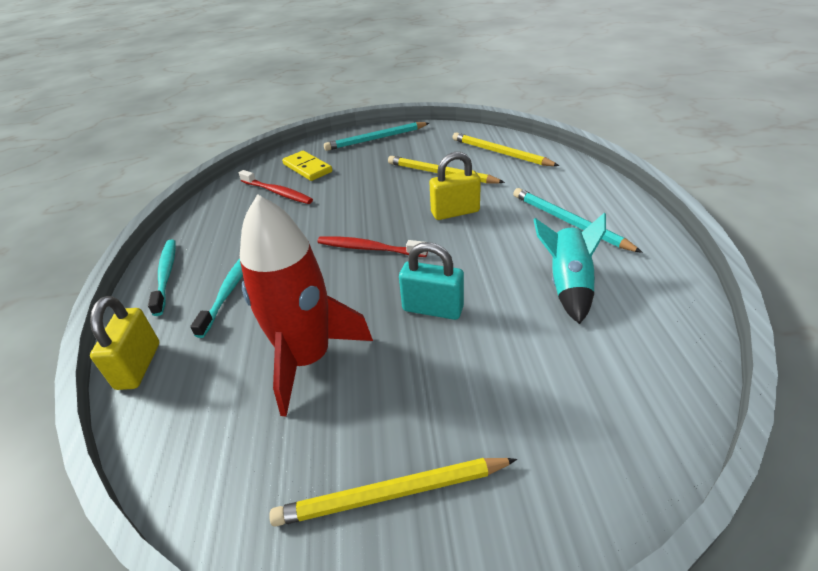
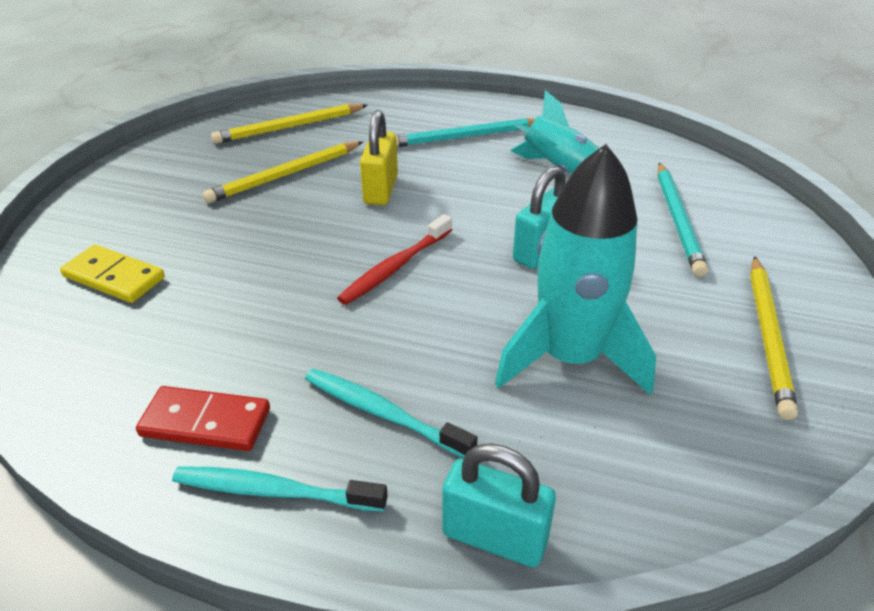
camera: 70 degrees left, 0 degrees up
yellow padlock [90,296,159,390] -> turquoise padlock [442,443,556,567]
red toothbrush [239,170,313,204] -> none
red rocket [240,194,373,417] -> turquoise rocket [495,144,656,395]
yellow domino [282,151,332,181] -> yellow domino turned 45 degrees clockwise [60,245,165,303]
turquoise pencil [324,122,429,151] -> turquoise pencil moved to [658,163,708,277]
none -> red domino [136,386,270,451]

